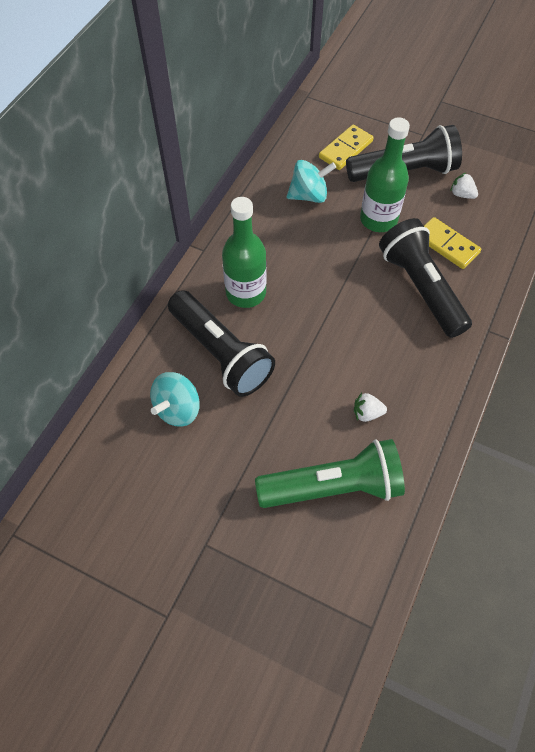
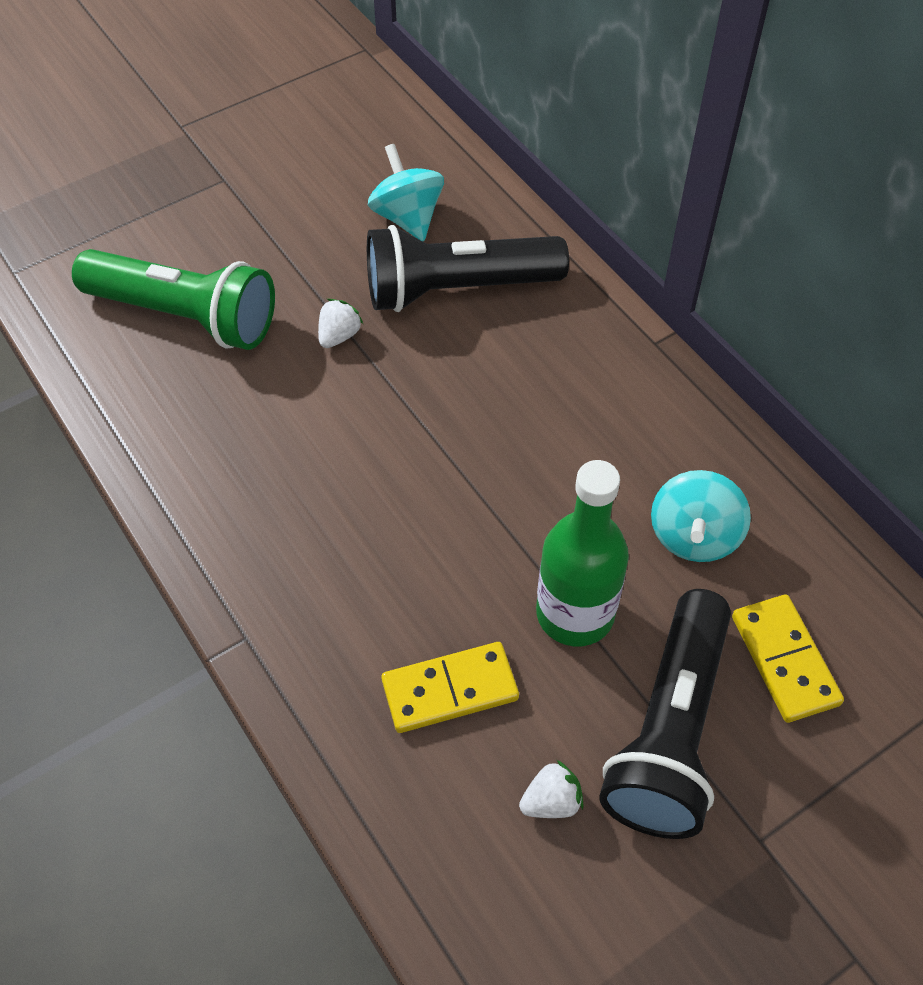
camera: 120 degrees right, 5 degrees down
green bottle [222,197,267,308] -> none
green flashlight [255,439,405,508] -> green flashlight turned 90 degrees counterclockwise [72,249,275,350]
white strawberry [354,393,387,422] -> white strawberry moved to [318,299,363,348]
black flashlight [379,218,472,338] -> none

